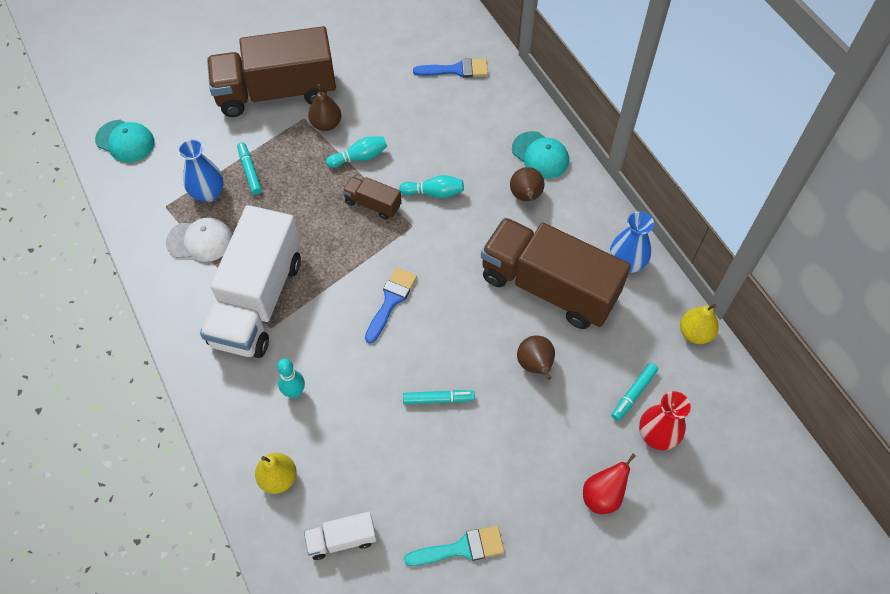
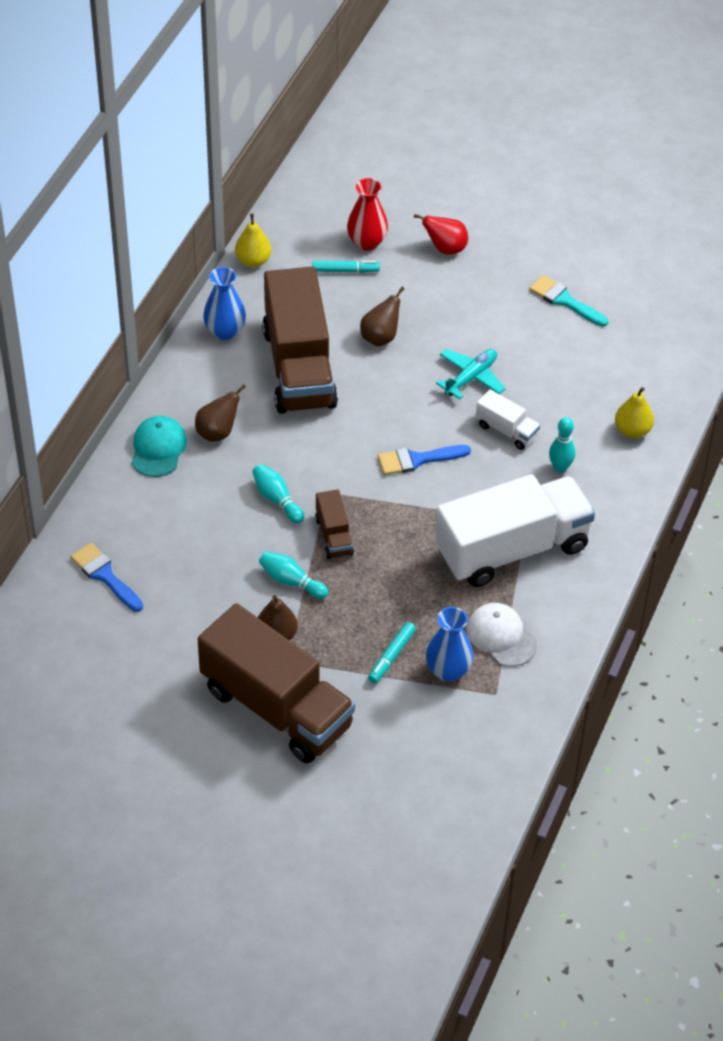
camera: 130 degrees left, 10 degrees down
turquoise cap [95,120,155,163] -> none
white truck [304,512,377,560] -> white truck moved to [476,389,540,450]
turquoise marker [403,390,475,405] -> turquoise plane [436,349,506,399]

